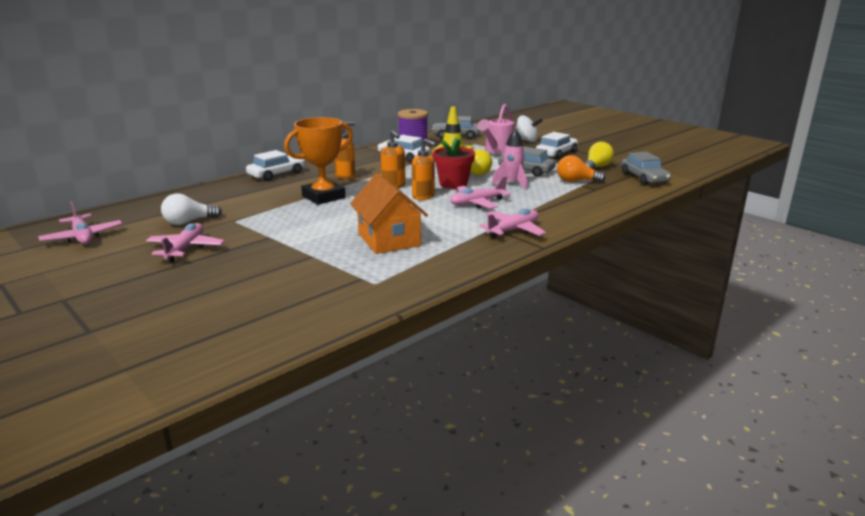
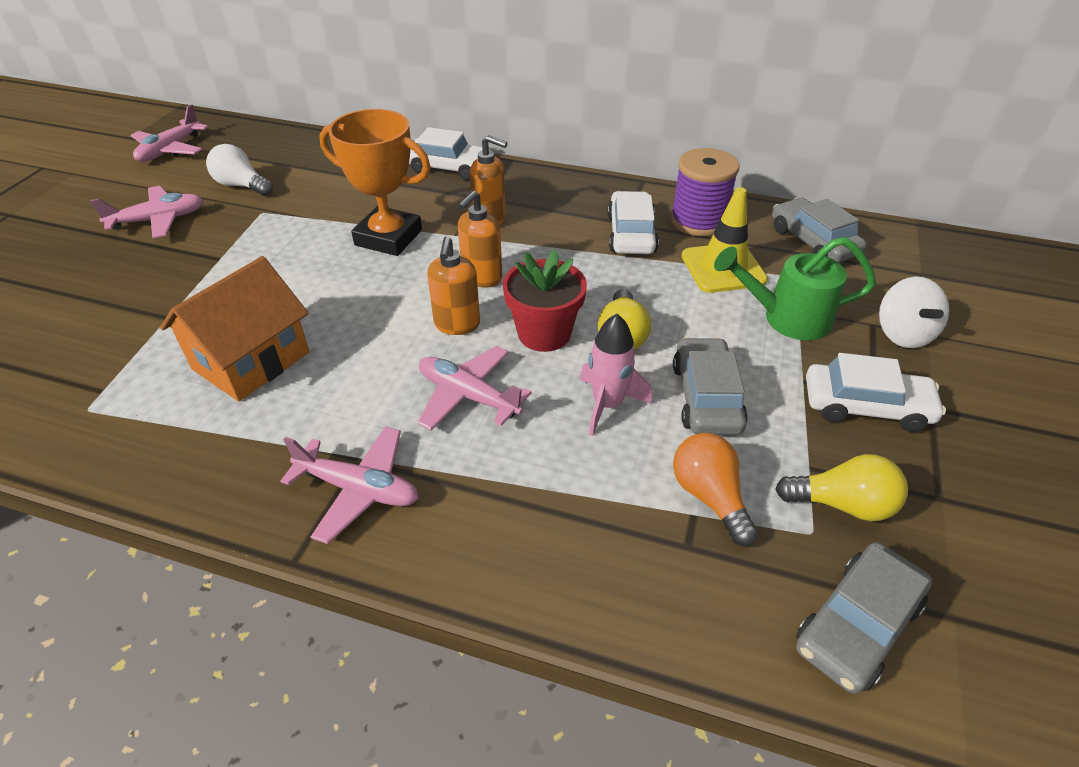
camera: 60 degrees right, 20 degrees up
pink watering can [477,104,514,154] -> green watering can [714,237,876,341]

